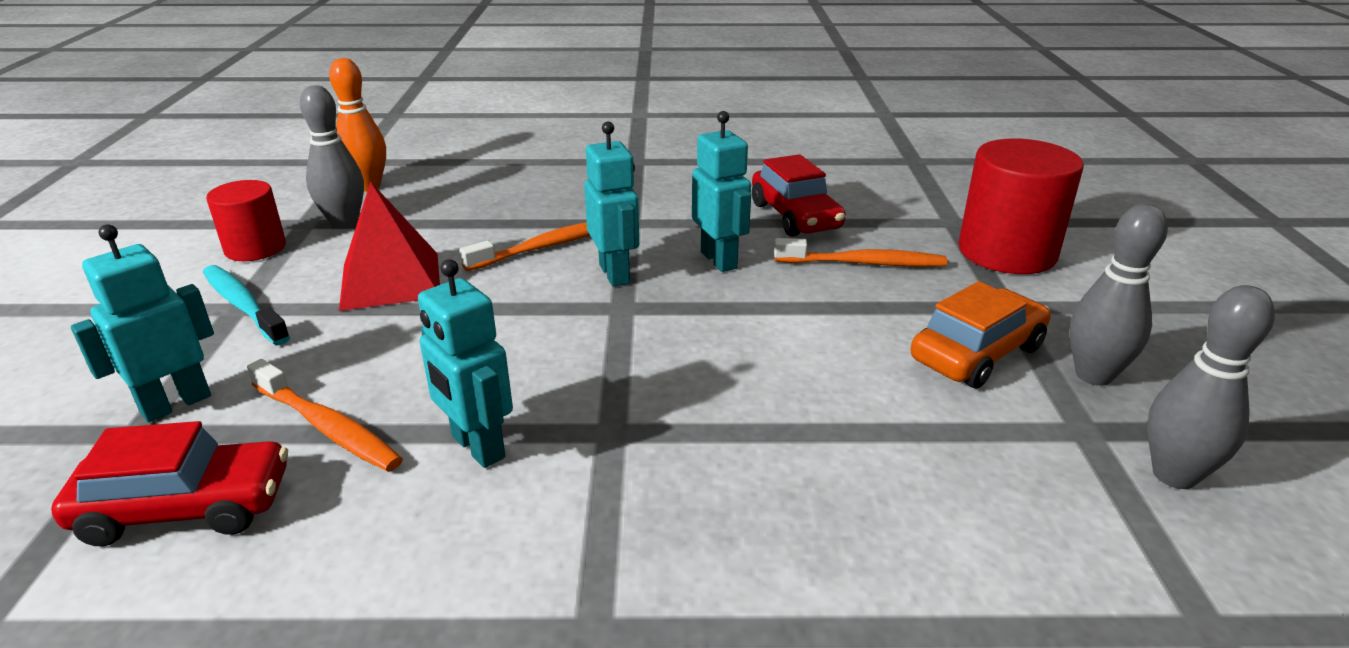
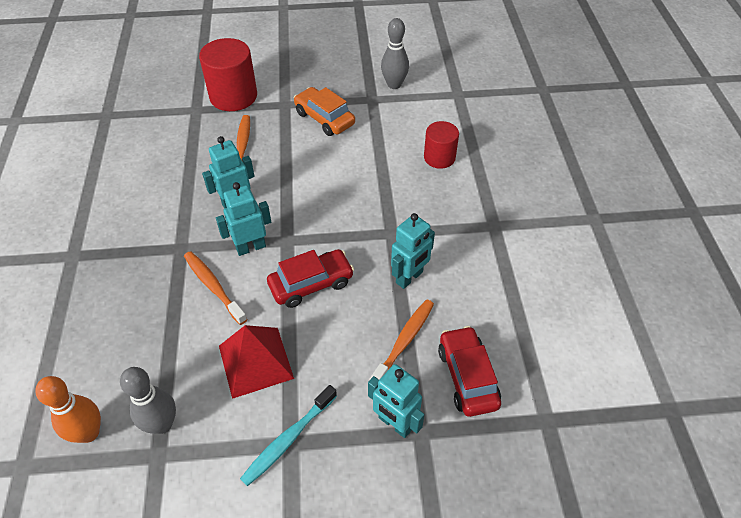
camera: 95 degrees left, 20 degrees up
red cylinder [206,180,286,261] -> red cylinder moved to [424,121,459,169]
red car [752,154,846,237] -> red car moved to [267,249,354,308]
grey bowling pin [1070,204,1168,386] -> none

